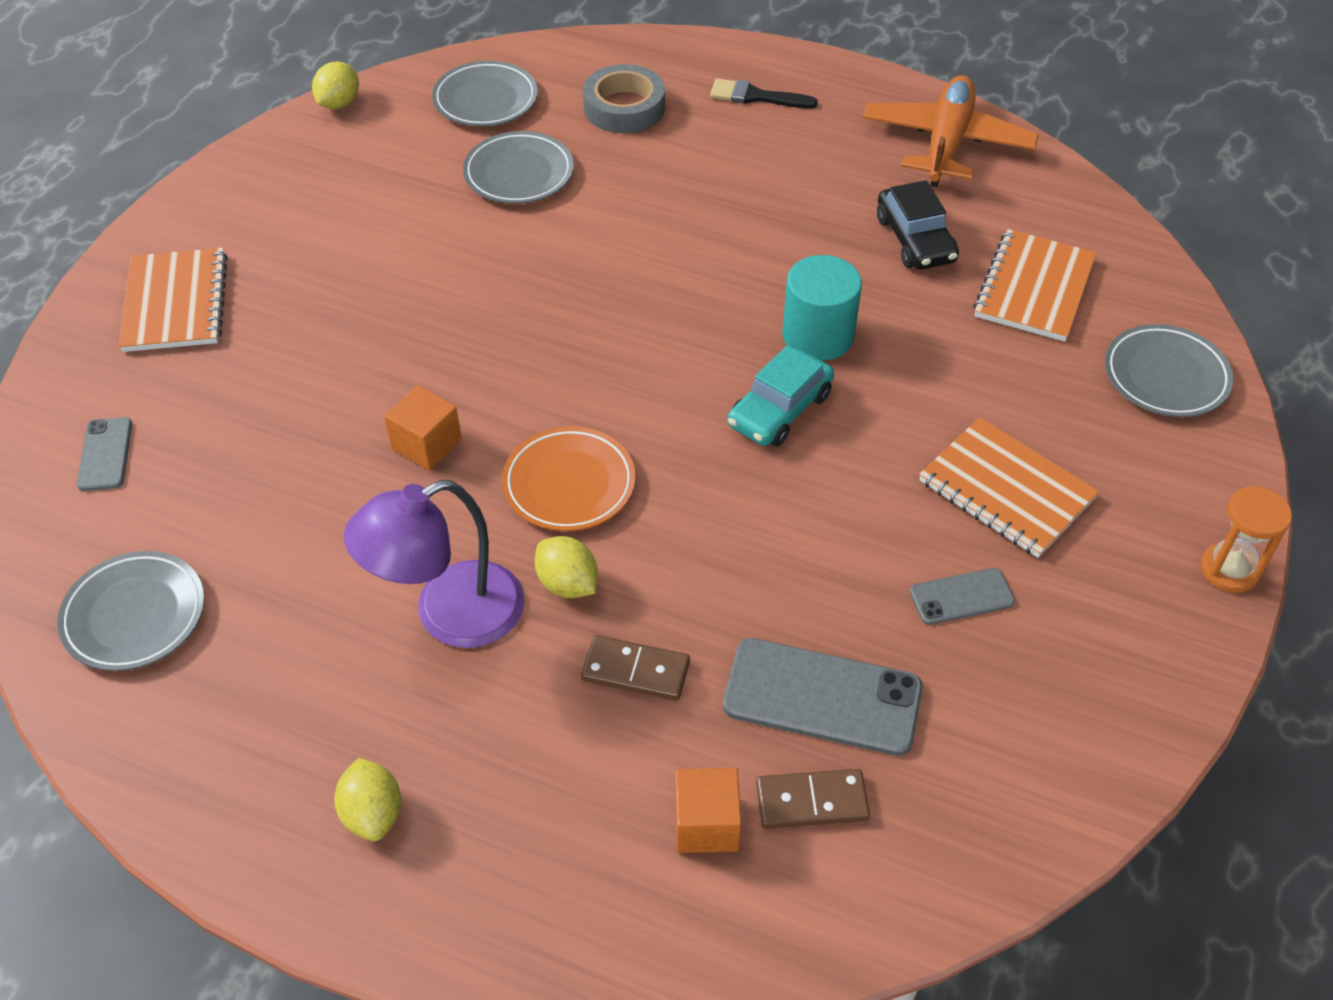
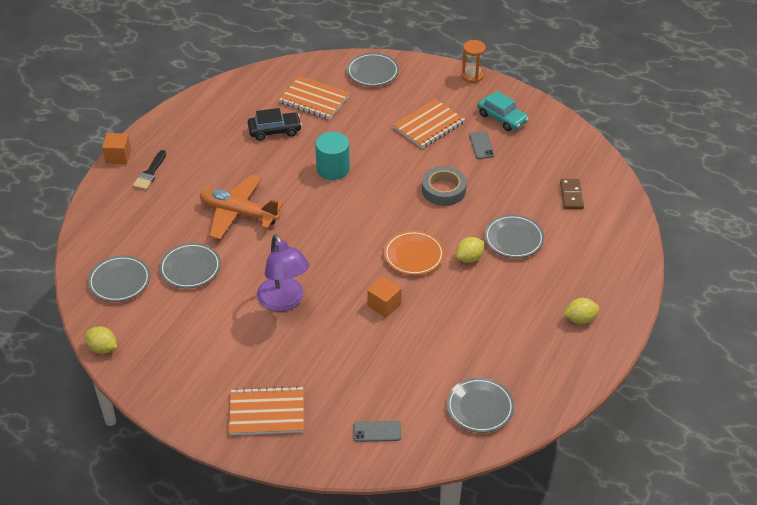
camera: 85 degrees left, 5 degrees down
purple lamp [344,480,525,648] -> purple lamp moved to [257,234,310,312]
brown domino [581,635,690,701] -> grey plate [484,214,544,258]
grey tape [583,64,665,133] -> grey tape moved to [422,166,467,206]
orange cube [675,768,741,853] -> orange cube moved to [102,133,131,164]
grey phone [723,638,923,756] -> none
turquoise car [727,345,834,446] -> turquoise car moved to [477,91,529,131]
orange plane [863,75,1039,187] -> orange plane moved to [199,174,283,240]

